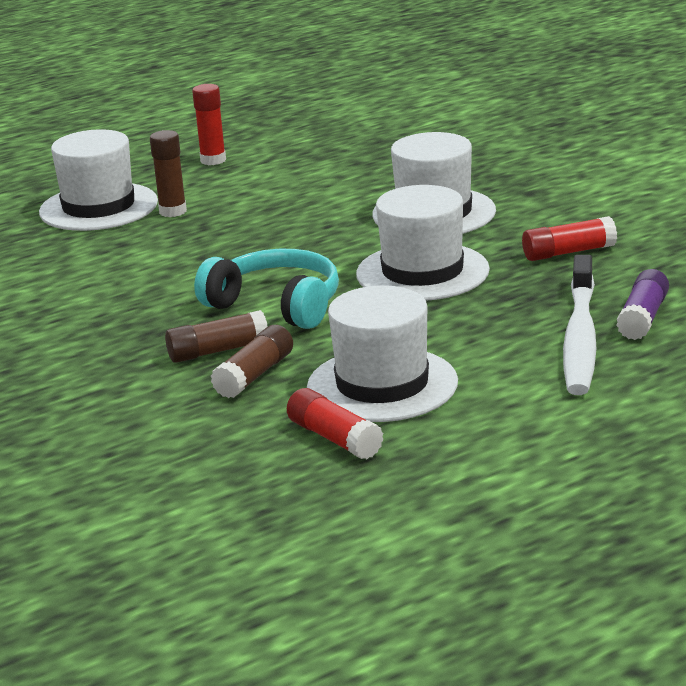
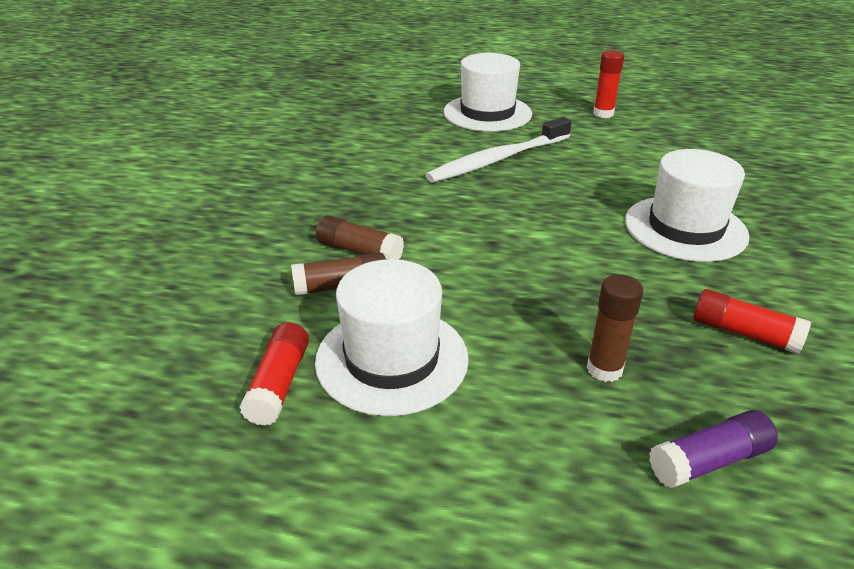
camera: 45 degrees right, 10 degrees up
brown glue stick [150,130,187,217] -> brown glue stick moved to [587,274,643,382]
turquoise headphones [194,249,339,329] -> none
white hat [356,185,490,301] -> none
white toothbrush [563,255,596,395] -> white toothbrush moved to [425,117,572,183]

